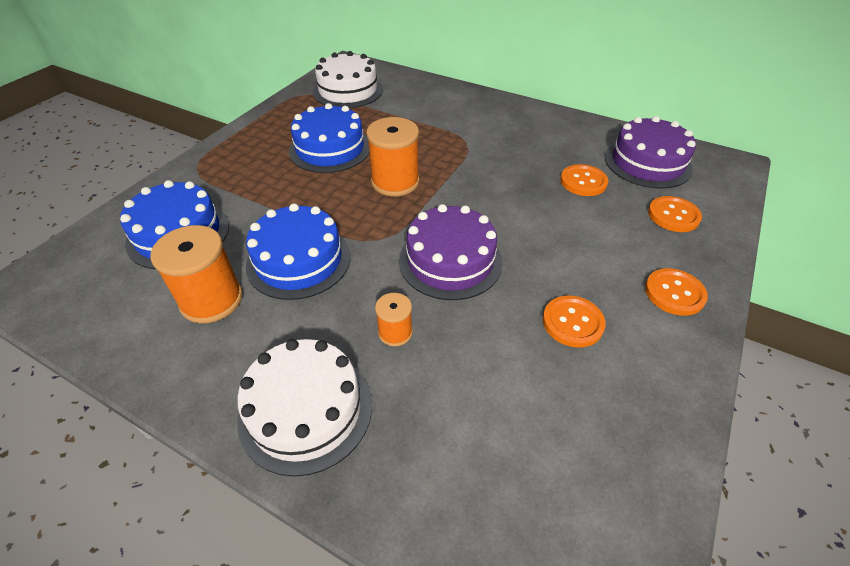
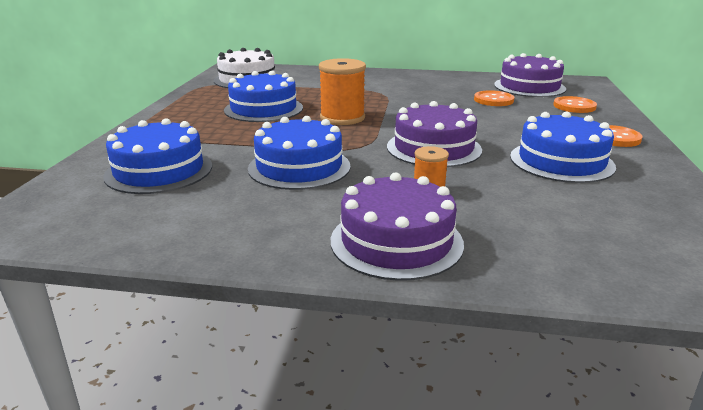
camera: 20 degrees left, 20 degrees down
orange spool [150,225,243,323] -> none
white cake [237,339,372,477] -> purple cake [331,172,464,281]
orange button [543,296,606,347] -> blue cake [510,112,616,183]

